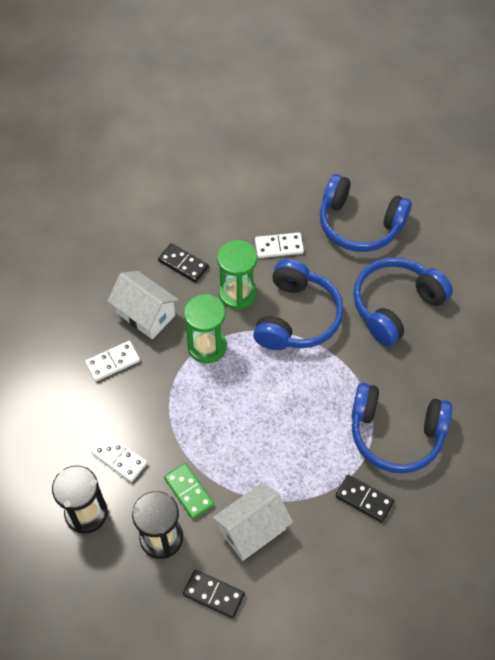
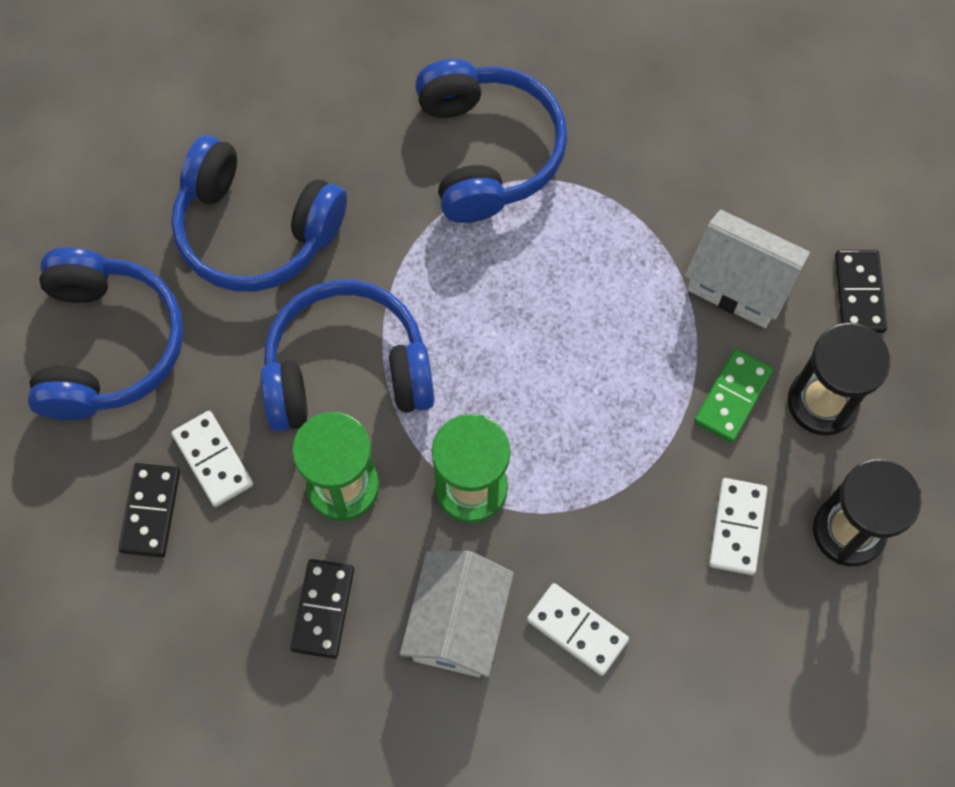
camera: 115 degrees left, 10 degrees up
black domino [335,474,395,523] -> black domino moved to [118,463,180,557]

